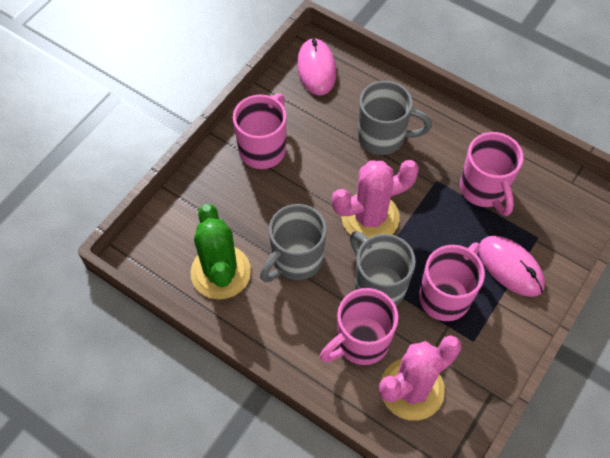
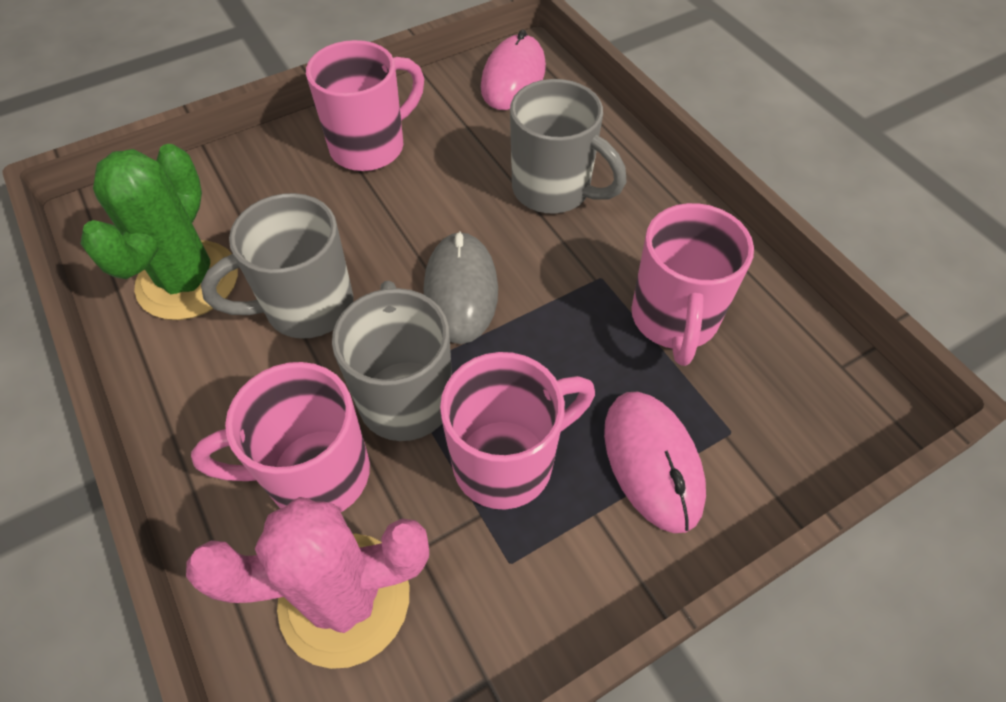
camera: 25 degrees right, 5 degrees down
pink cactus [332,160,419,238] -> grey mouse [424,231,498,344]

